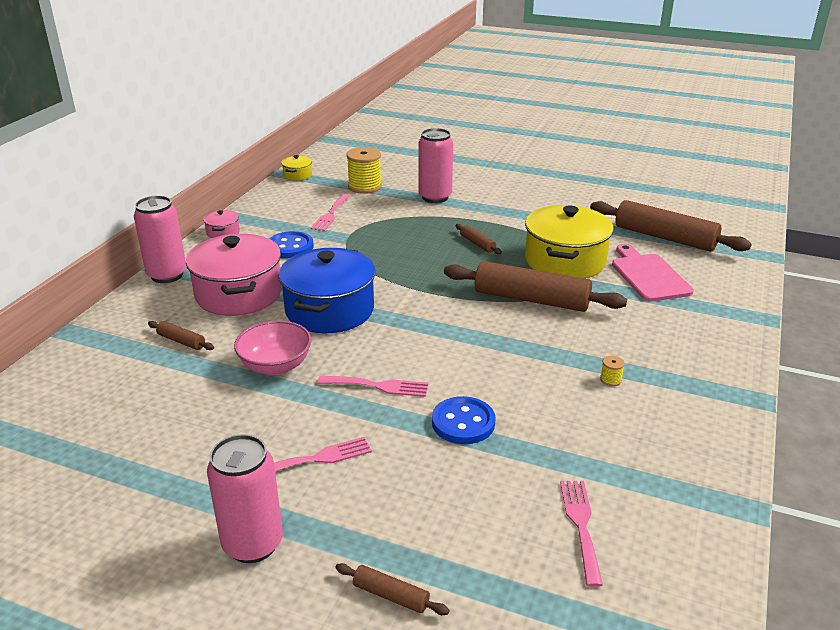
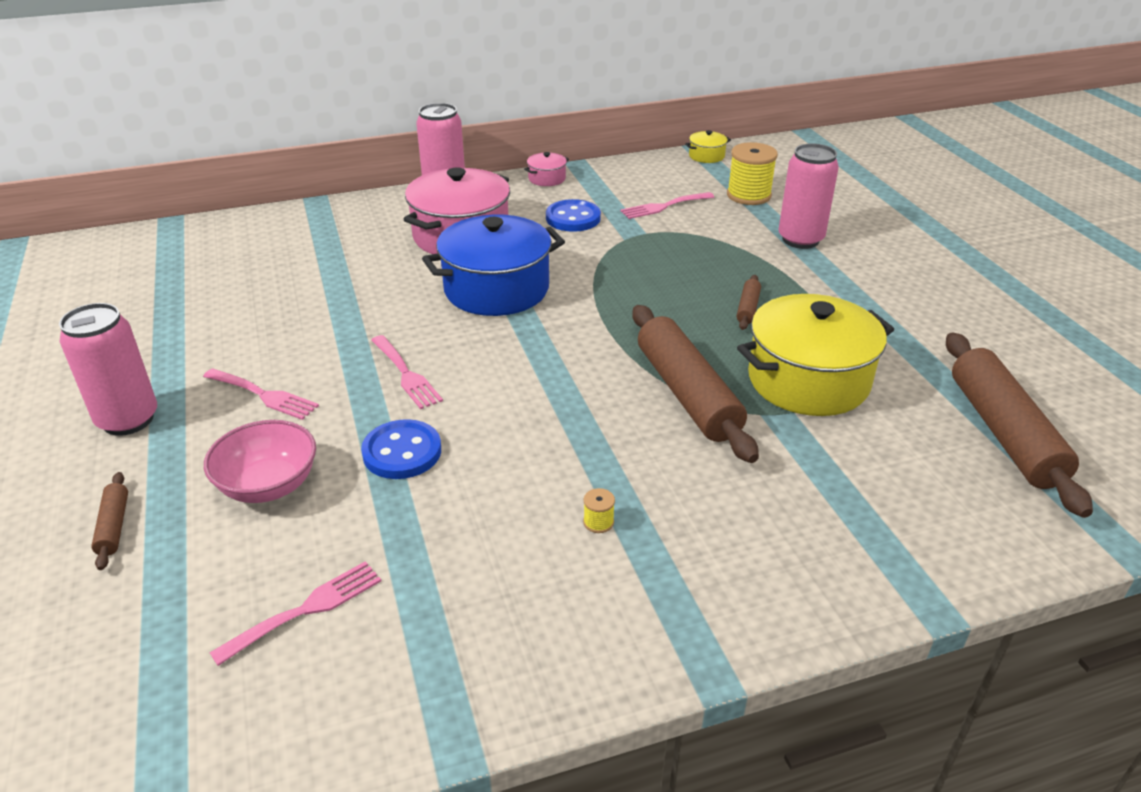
camera: 50 degrees right, 5 degrees up
brown rolling pin [148,321,214,350] -> none
pink bowl [234,321,312,375] -> pink bowl moved to [204,420,316,503]
pink cutting board [612,244,694,302] -> none

